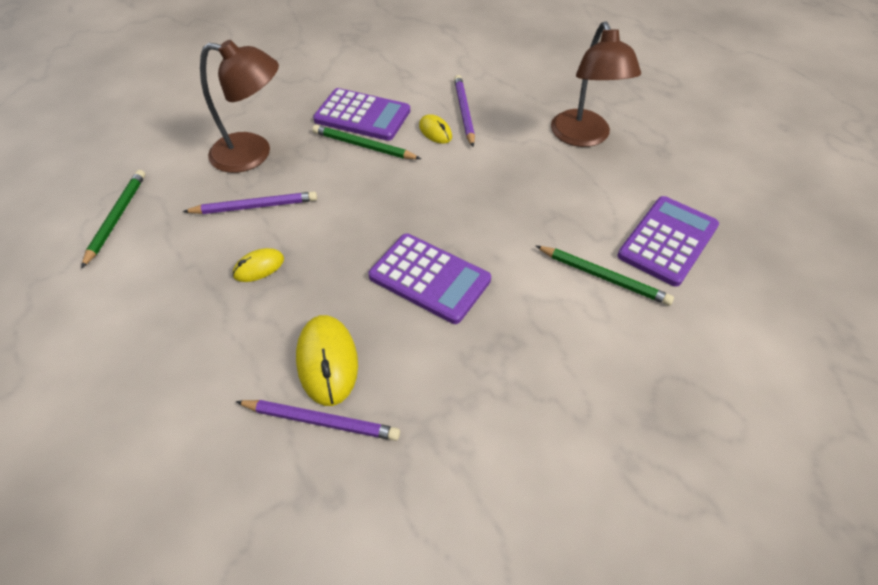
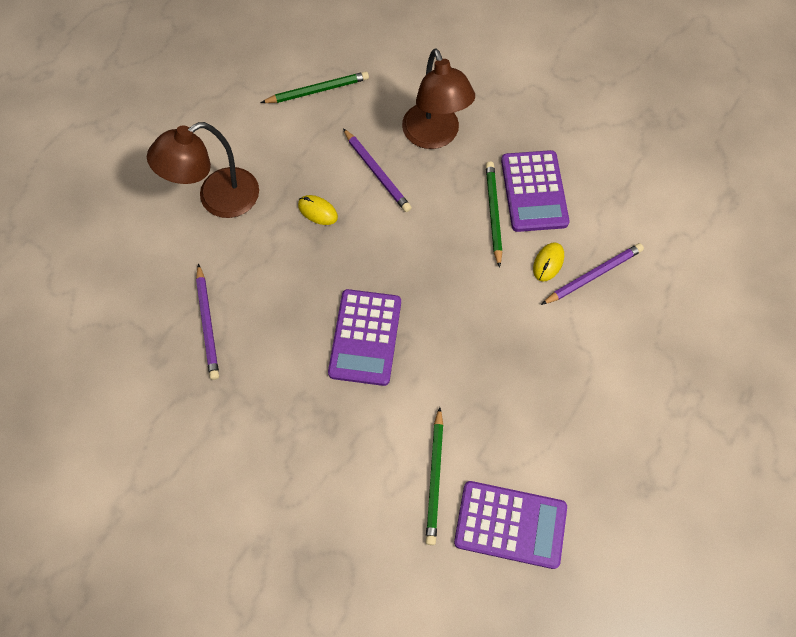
camera: 65 degrees right, 15 degrees up
yellow mouse [296,315,358,406] -> none
brown lamp [551,21,641,147] -> brown lamp moved to [147,122,259,218]

